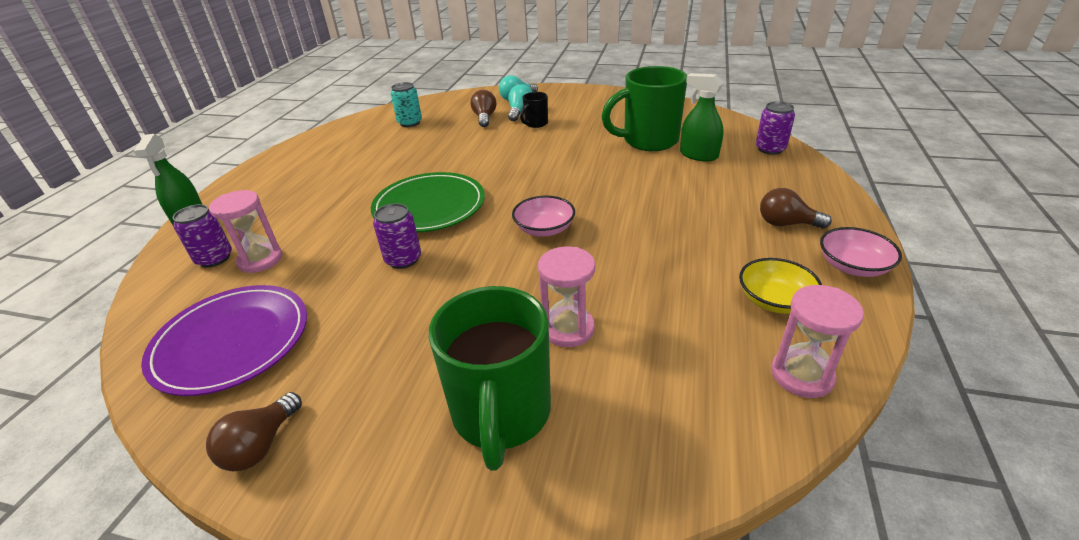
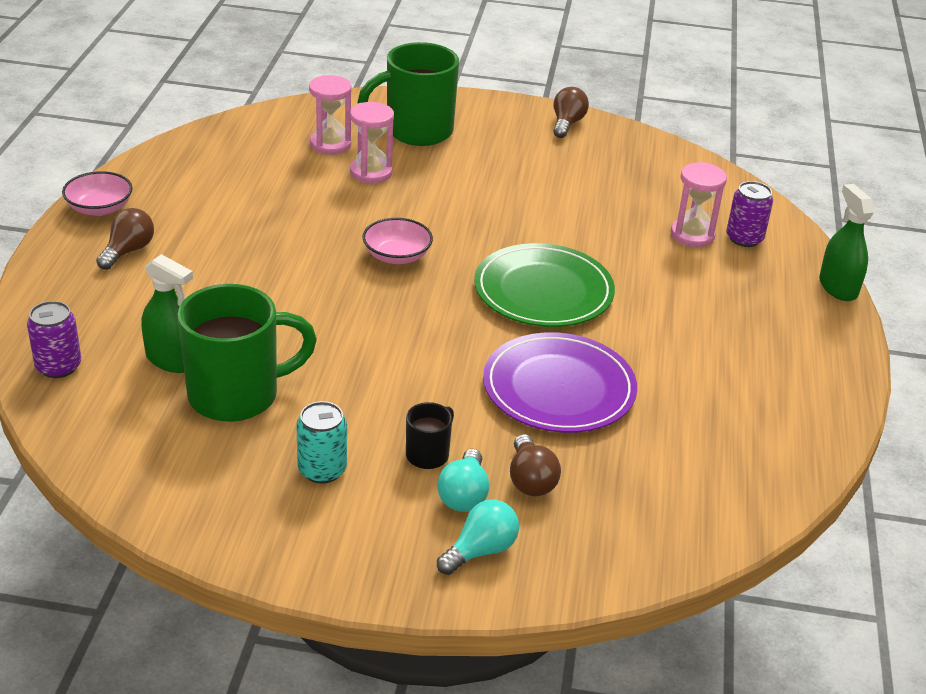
camera: 170 degrees right, 0 degrees up
purple plate [141,285,307,396] -> purple plate moved to [483,332,637,433]
purple can [373,203,421,269] -> none
turquoise can [391,82,422,127] -> turquoise can moved to [296,401,347,484]
green mug [429,286,551,471] -> green mug turned 105 degrees counterclockwise [357,42,459,146]
yellow bowl [739,258,822,314] -> none
brown light bulb [760,188,832,229] -> brown light bulb turned 75 degrees counterclockwise [96,208,154,270]
pink hourglass [771,285,864,398] -> pink hourglass moved to [309,75,352,155]

